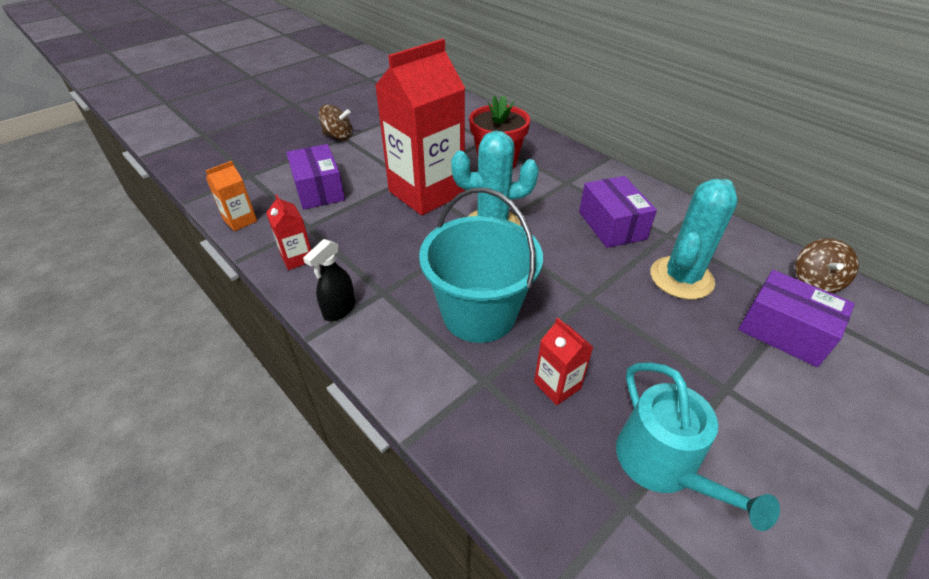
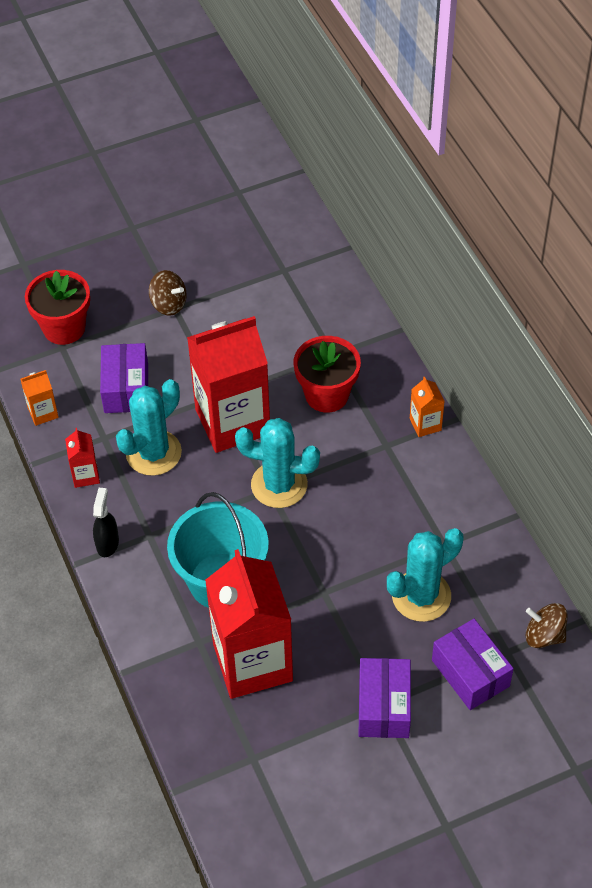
camera: 20 degrees right, 10 degrees up
black spray bottle [303,239,356,321] -> black spray bottle turned 135 degrees clockwise [93,488,119,557]
red carton [534,317,593,405] -> red carton [205,549,293,699], size x2.38
purple box [579,176,657,248] -> purple box moved to [359,658,411,738]
turquoise watering can [616,362,780,531] -> none
brown spinning top [796,238,859,293] -> brown spinning top turned 75 degrees clockwise [526,603,568,648]
none -> red flower pot [25,270,90,345]
none -> turquoise cactus [116,379,182,476]
none -> orange carton [410,377,445,437]

